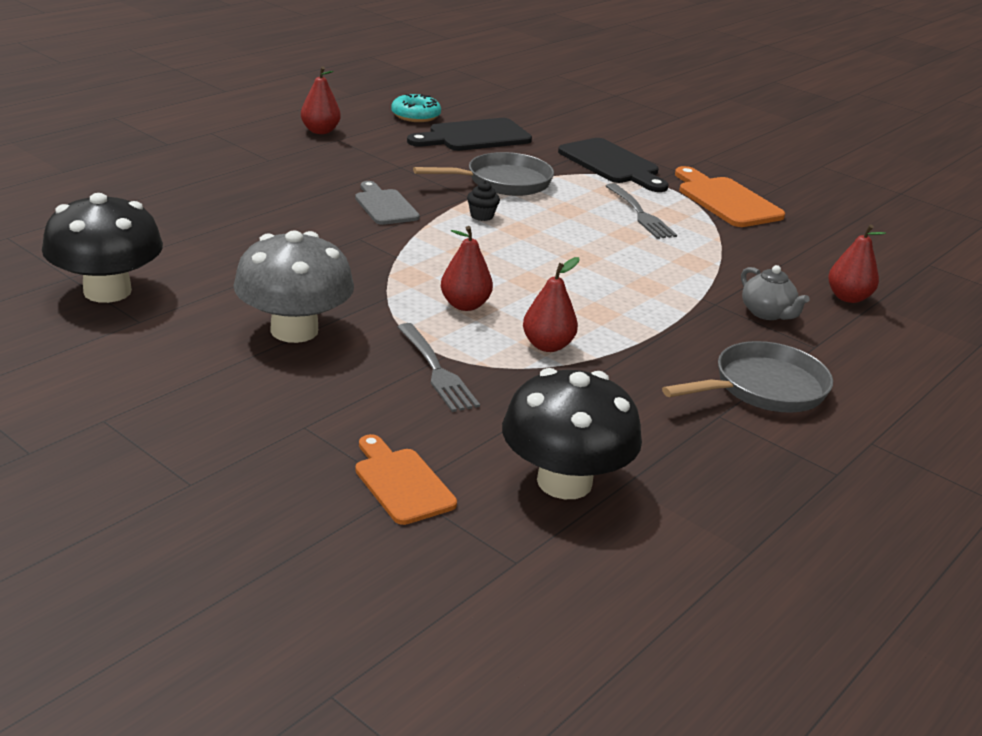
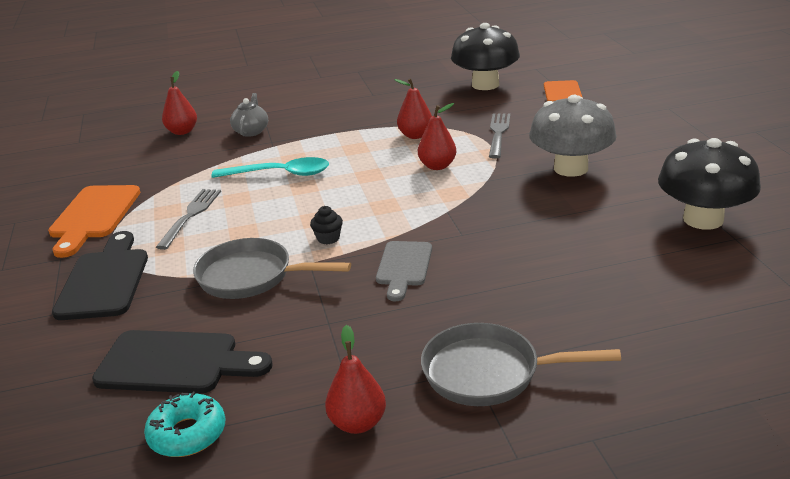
camera: 140 degrees left, 0 degrees up
grey pan [662,341,833,413] -> grey pan moved to [421,323,621,406]
none -> turquoise spoon [211,157,329,178]

